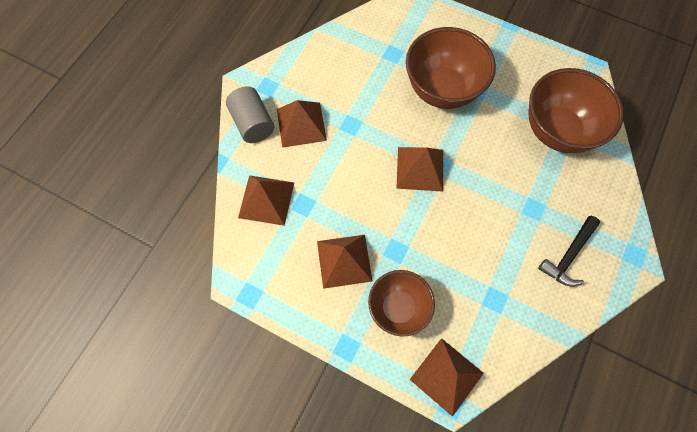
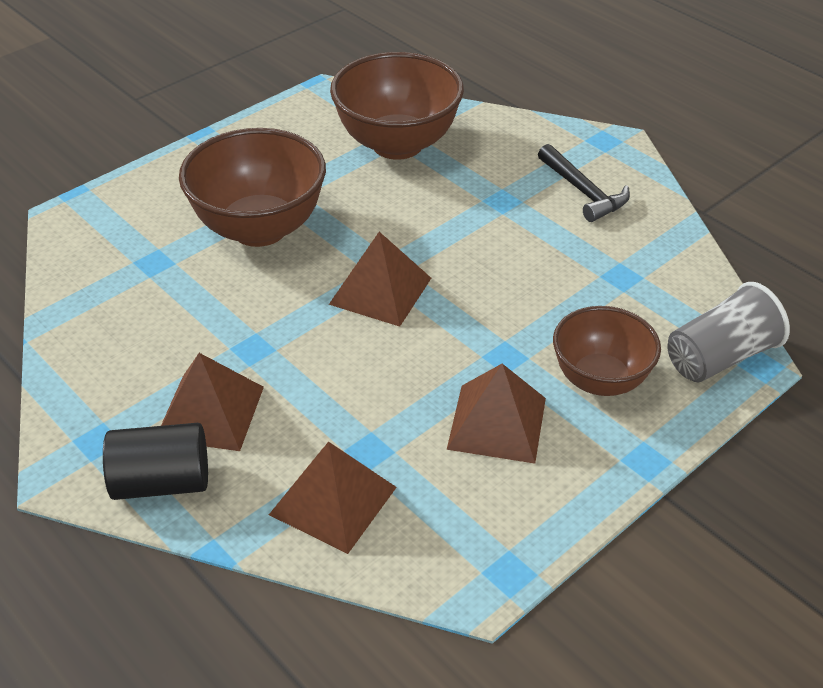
camera: 70 degrees left, 25 degrees down
grey cylinder [226,86,274,143] -> black cylinder [103,423,208,500]
brown pyramid [410,338,484,417] -> grey cup [667,282,790,382]

